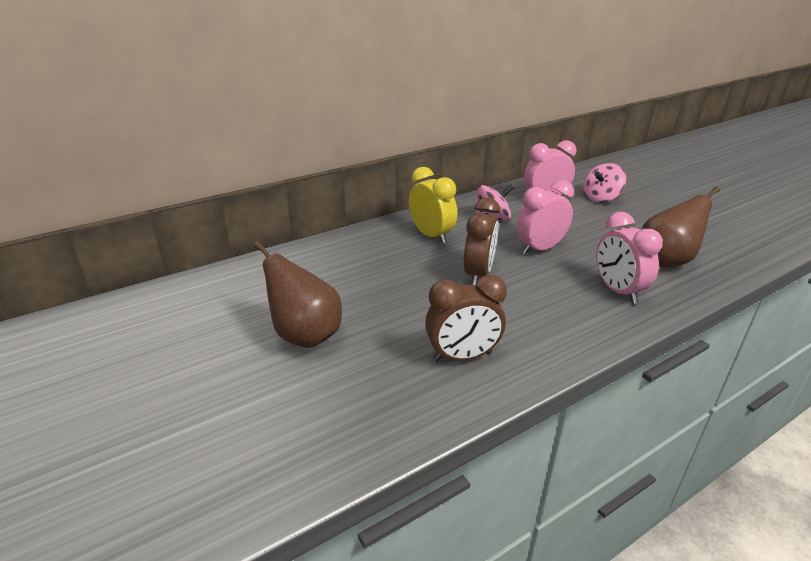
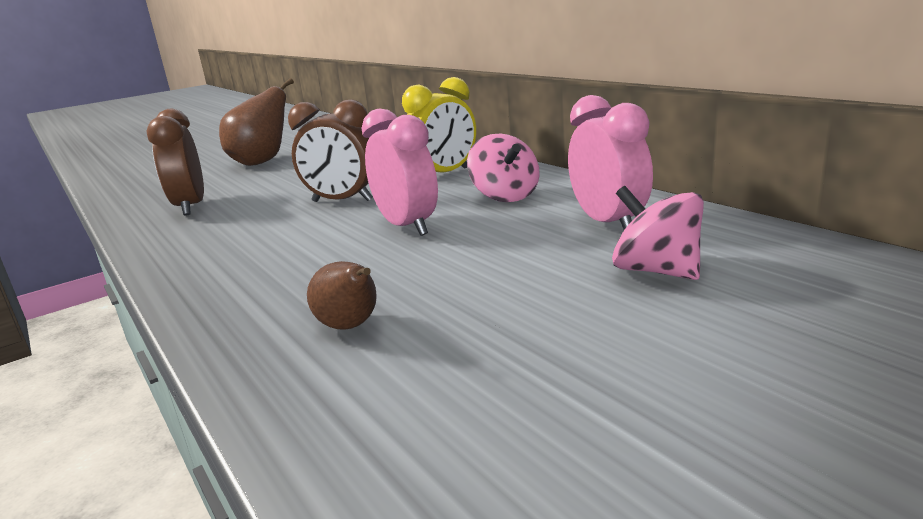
camera: 90 degrees right, 10 degrees down
pink clock [596,212,663,304] -> none
brown pear [641,186,720,267] -> brown pear [307,261,377,330], size x0.55

